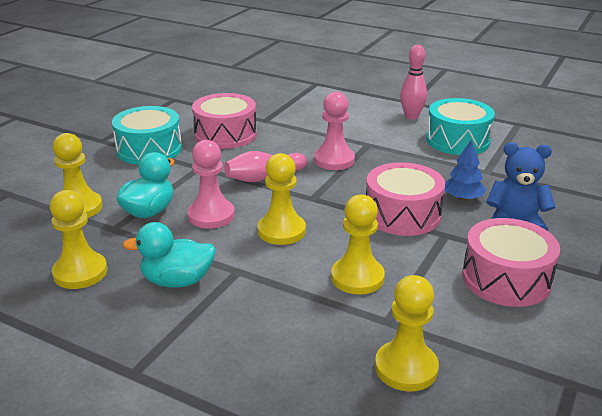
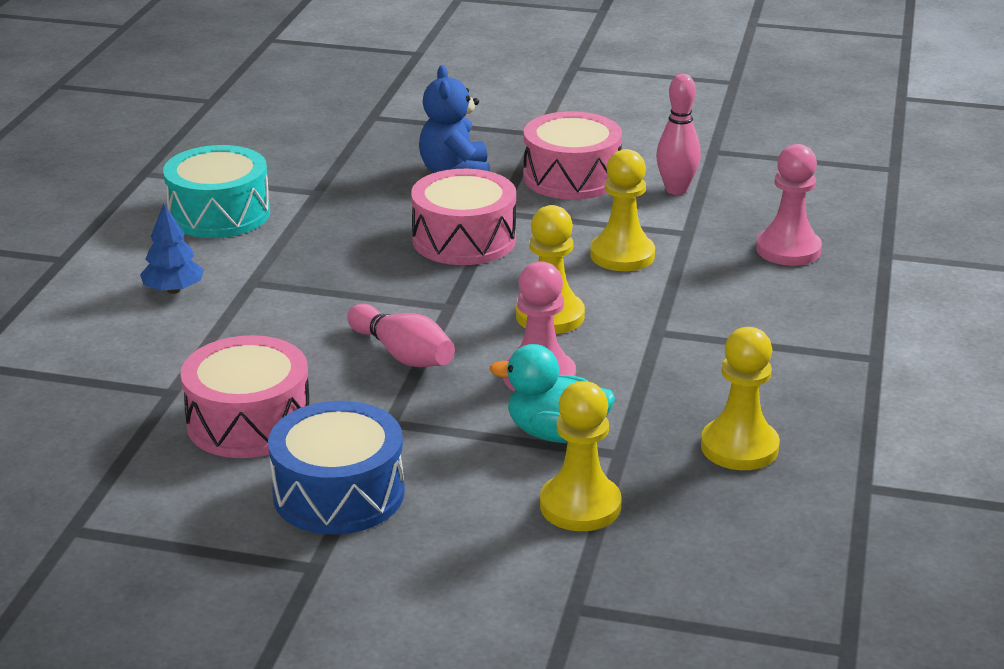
camera: 105 degrees left, 0 degrees up
turquoise drum [112,106,182,165] -> blue drum [268,401,405,534]
turquoise duck [122,222,216,288] -> none
pink pawn [314,92,355,170] -> pink pawn moved to [756,144,822,266]
yellow pawn [375,275,439,391] -> none
pink bowling pin [400,45,427,120] -> pink bowling pin moved to [656,74,701,195]
blue tree [444,140,486,201] -> blue tree moved to [140,204,204,294]

